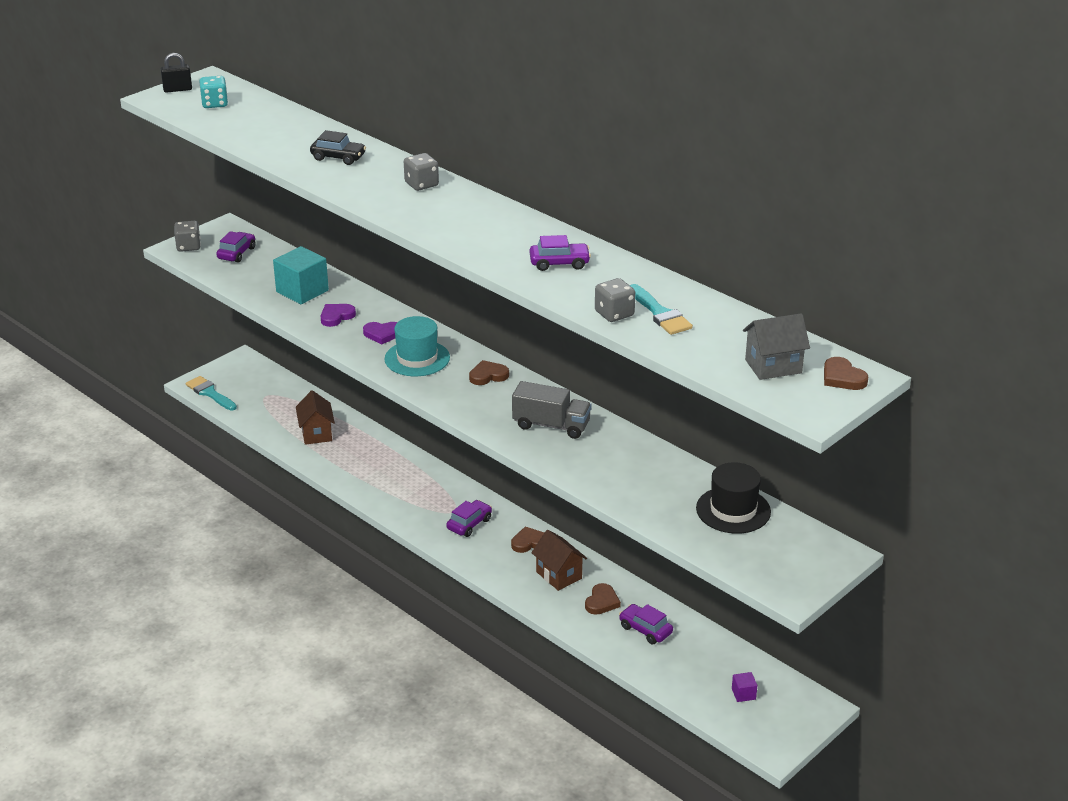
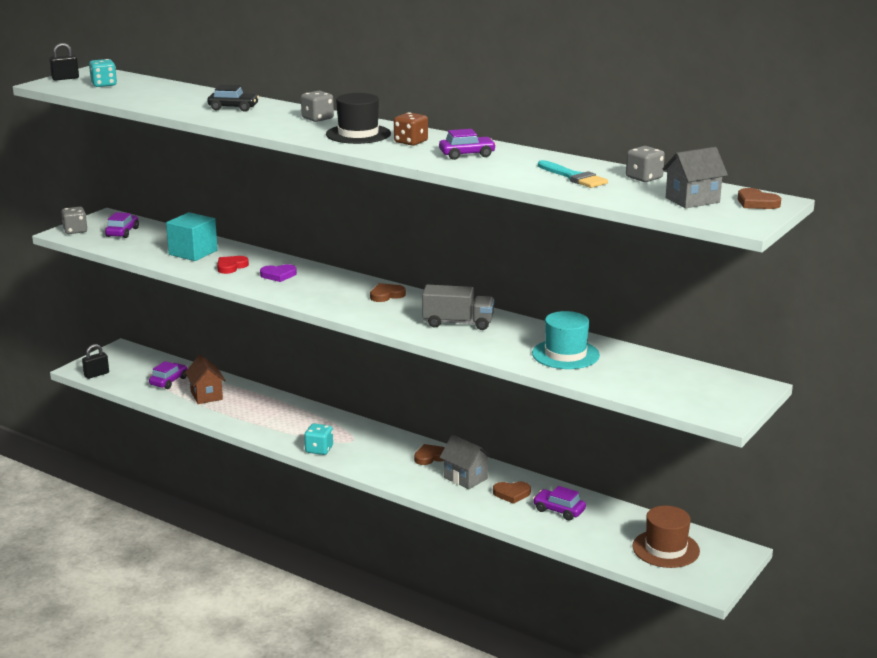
camera: 10 degrees left, 10 degrees down
turquoise brush [186,376,237,410] -> black padlock [82,344,109,379]
purple heart [321,304,356,327] -> red heart [217,256,249,274]
turquoise hat [385,316,450,376] -> turquoise hat moved to [532,311,600,369]
purple car [446,500,492,537] -> purple car moved to [149,361,188,389]
brown house [531,530,587,591] -> grey house [440,435,492,489]
brown heart [585,583,621,615] -> brown heart turned 75 degrees clockwise [493,482,531,504]
grey dice [595,278,635,322] -> grey dice moved to [626,146,665,182]
black hat [696,462,771,534] -> black hat moved to [326,93,391,144]
purple cube [732,672,757,702] -> brown hat [633,506,700,568]
none -> turquoise dice [304,423,333,455]
none -> brown dice [394,112,428,146]

